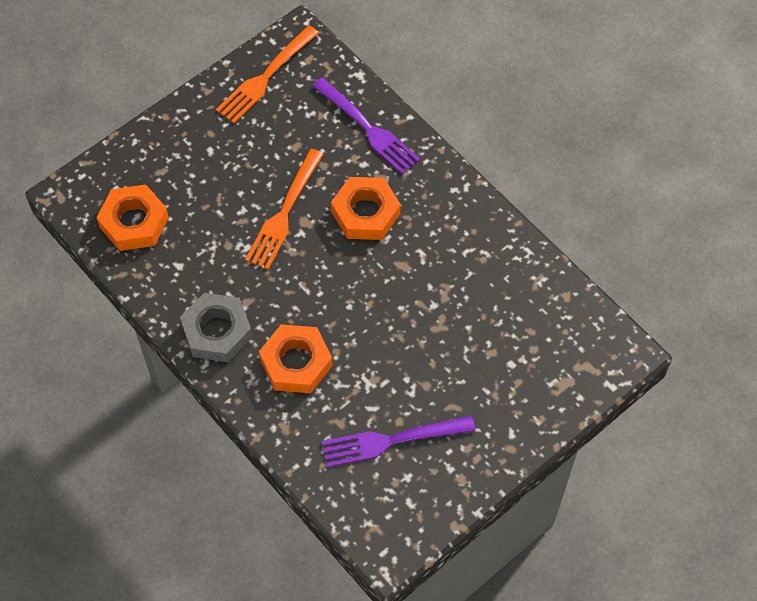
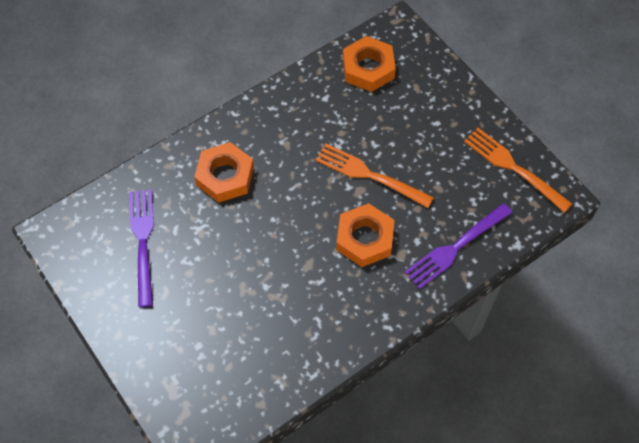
camera: 95 degrees right, 0 degrees up
grey nut [180,292,252,362] -> none

